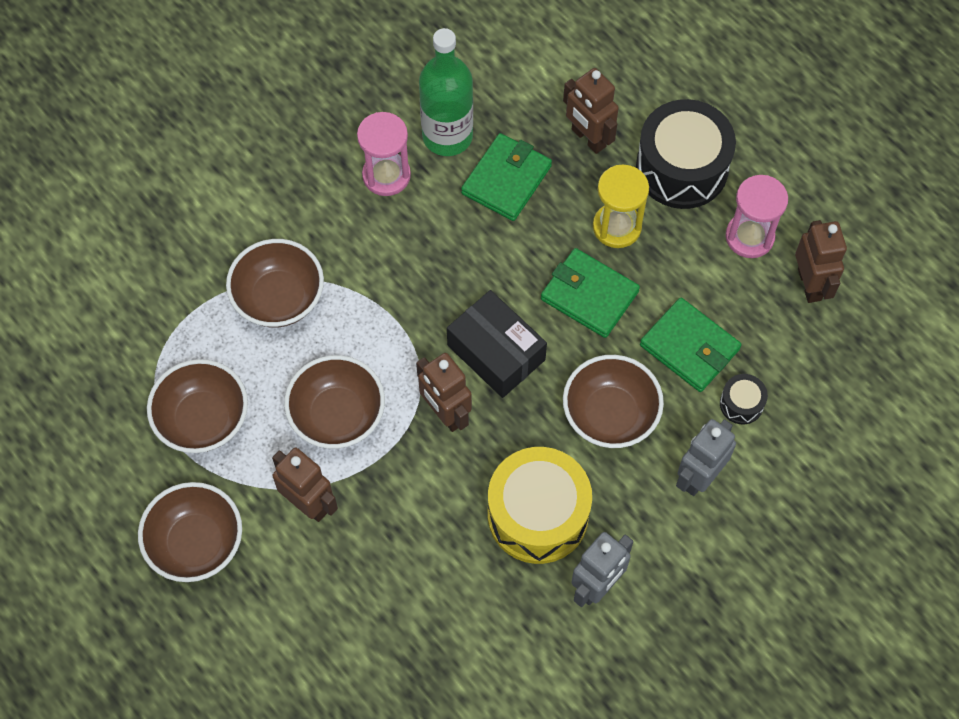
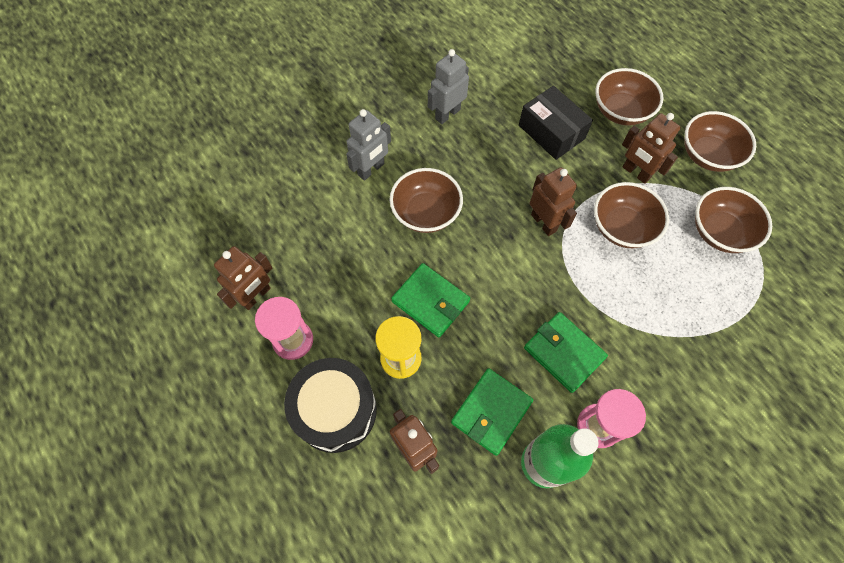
camera: 175 degrees left, 0 degrees up
brown bowl [226,239,324,328] -> brown bowl moved to [595,68,663,126]
black box [447,290,547,398] -> black box moved to [519,86,593,160]
yellow drum [488,447,592,564] -> none
green wallet [640,298,741,392] -> green wallet moved to [524,312,608,393]
black drum [720,374,768,424] -> none
brown robot [795,220,847,303] -> brown robot turned 135 degrees counterclockwise [214,246,273,310]

